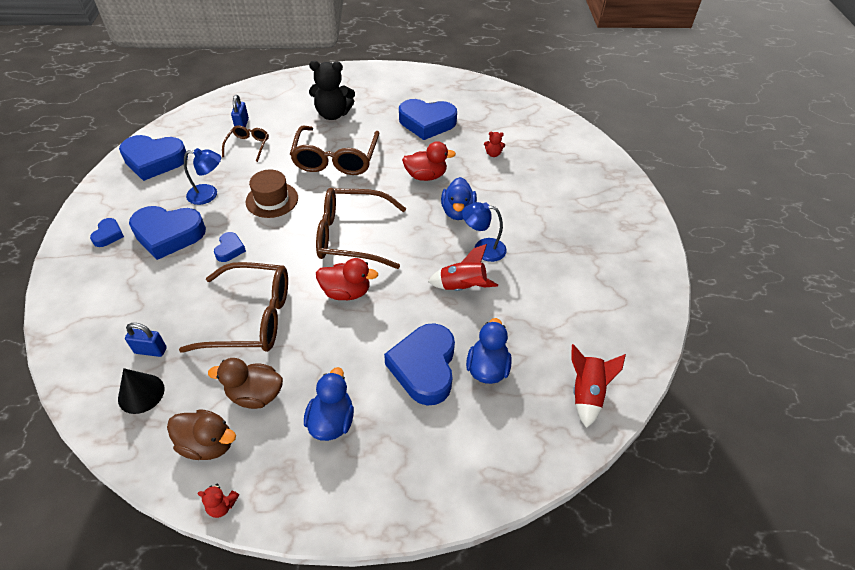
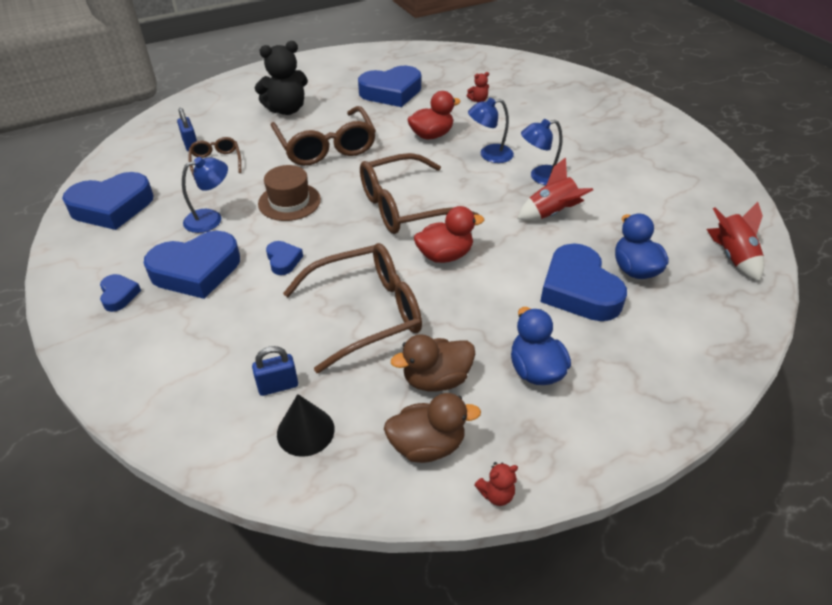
camera: 25 degrees left, 5 degrees down
blue duck [441,177,477,220] -> blue lamp [468,98,514,163]

